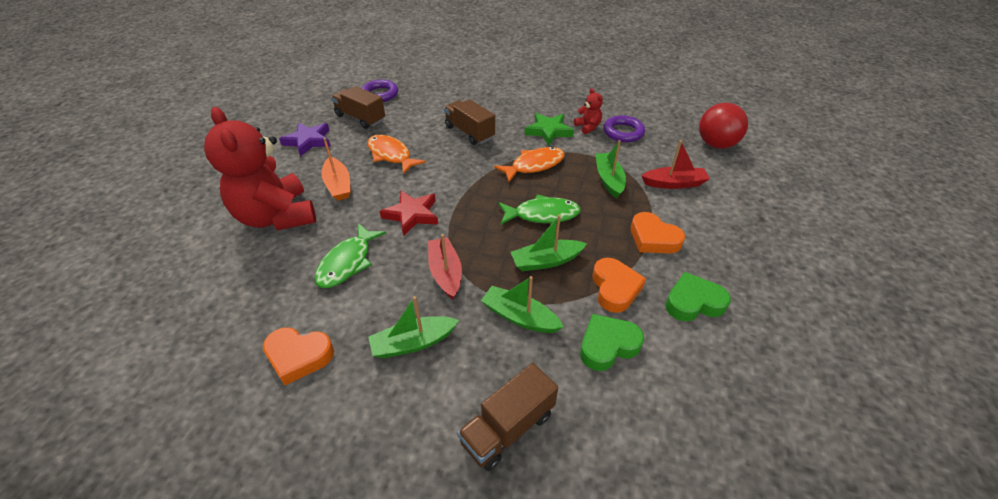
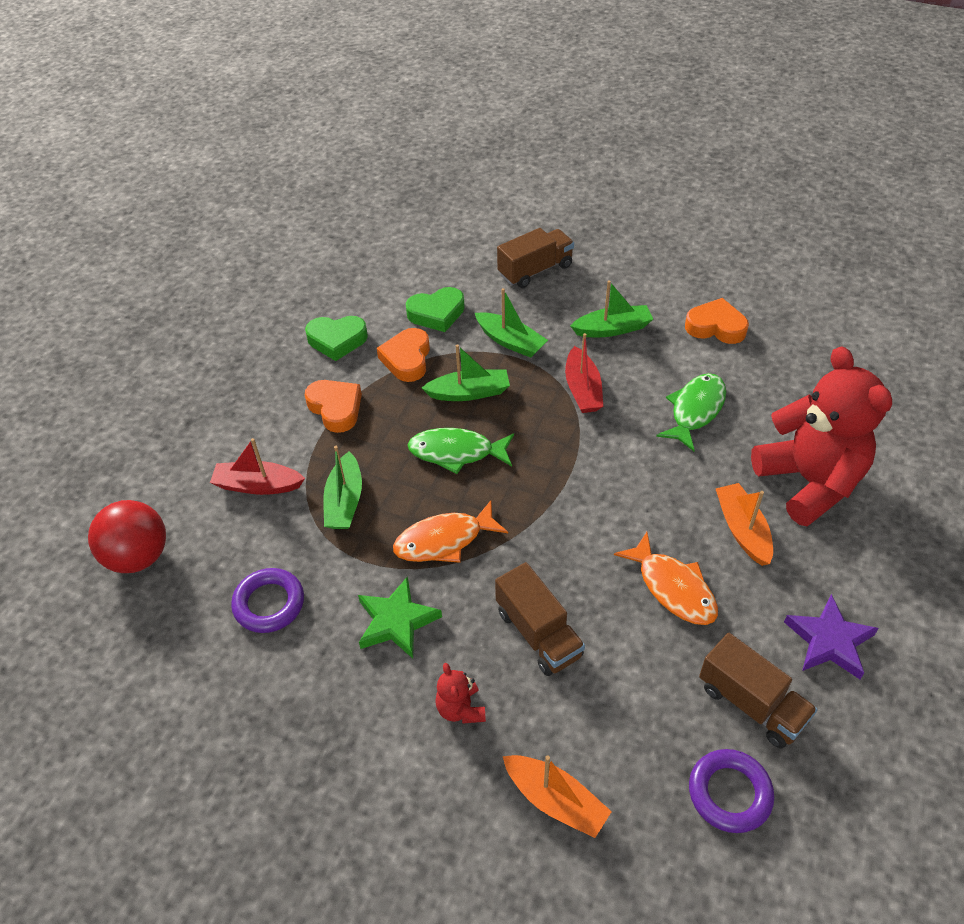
camera: 170 degrees left, 5 degrees up
red star [380,191,438,236] -> none
red teddy bear [574,88,603,134] -> red teddy bear moved to [435,663,486,723]
none -> orange boat [503,755,612,838]

